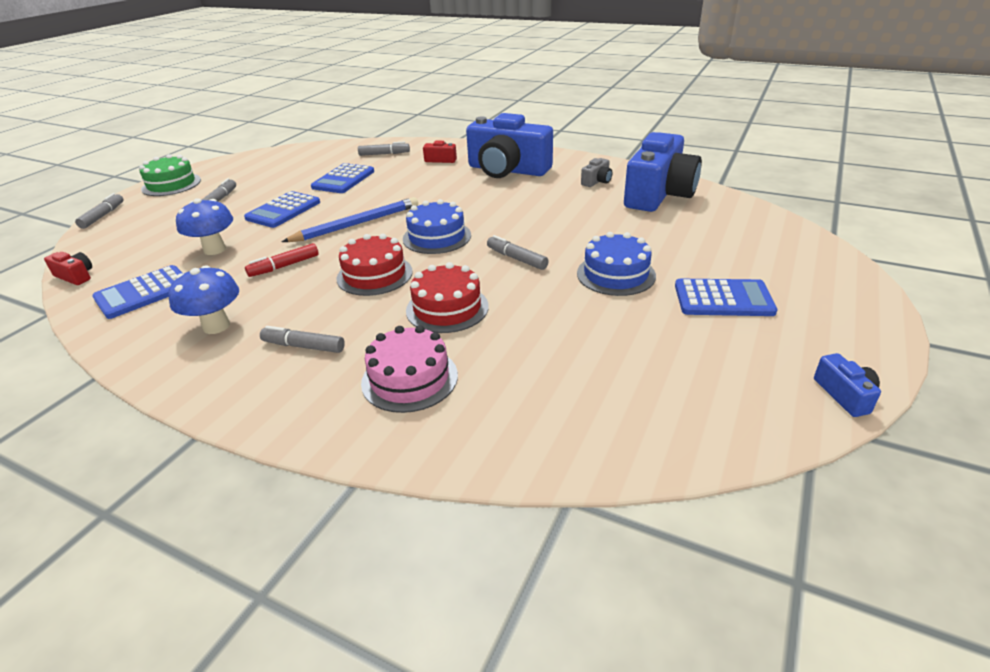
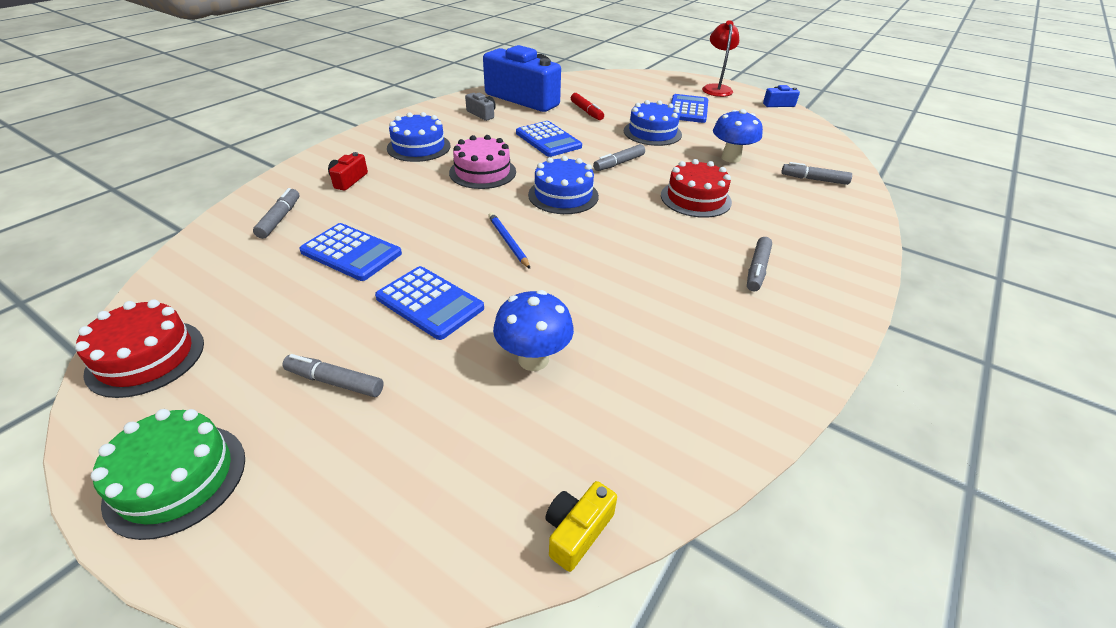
camera: 85 degrees left, 5 degrees up
red camera [44,252,92,285] -> yellow camera [545,481,617,572]
grey marker [75,193,124,229] -> grey marker moved to [781,162,852,185]
blue calculator [92,265,182,319] -> blue calculator moved to [516,121,582,157]
blue mushroom [169,265,239,334] -> blue mushroom moved to [713,109,763,163]
red marker [245,243,319,277] -> red marker moved to [571,93,604,120]
blue pencil [282,197,418,242] -> blue pencil [488,213,530,269], size x0.58
red cake [336,234,413,296] -> red cake moved to [75,299,204,398]
pink cake [361,325,458,413] -> pink cake moved to [449,135,516,189]
blue camera [466,113,553,178] -> blue cake [387,112,451,162]
none -> red lamp [702,20,739,97]

